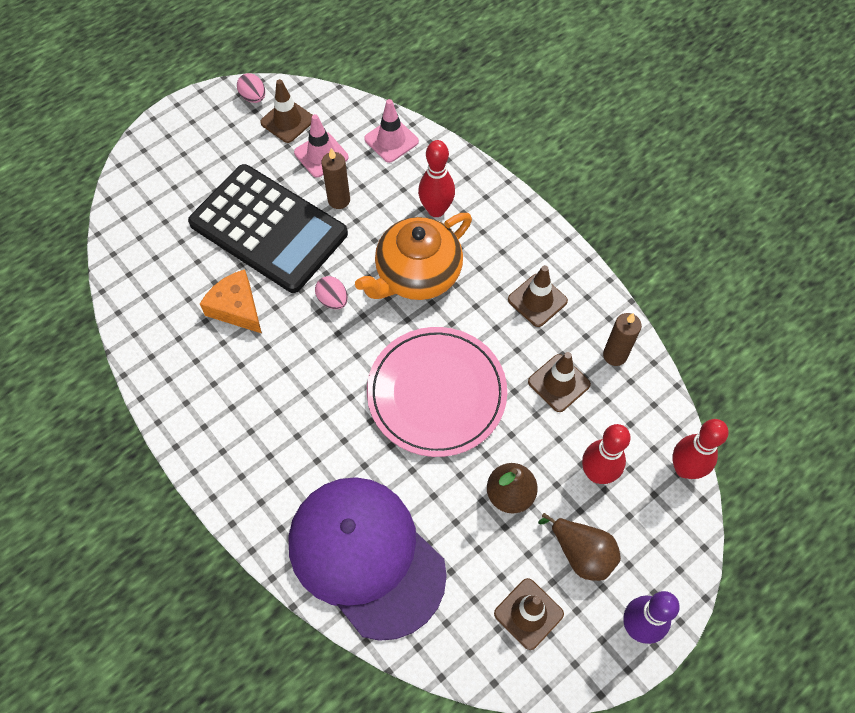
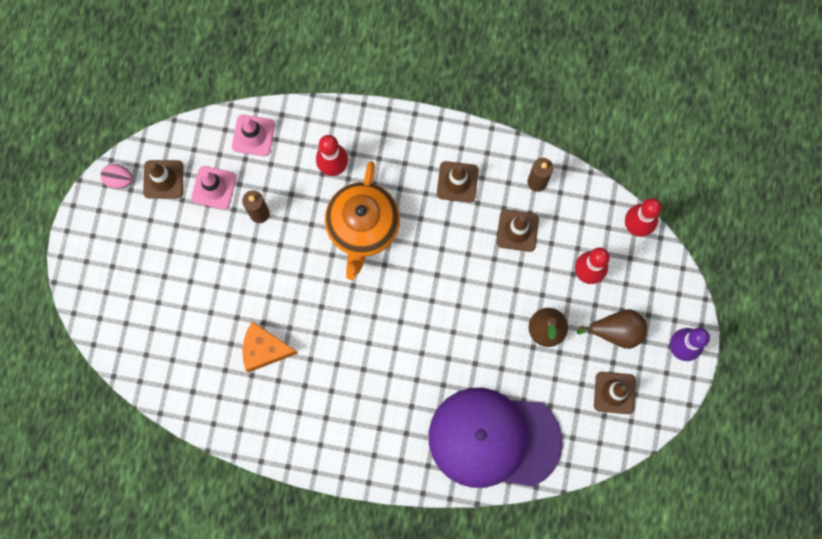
camera: 40 degrees left, 15 degrees up
black calculator [188,164,348,293] -> none
pink egg [315,276,348,309] -> none
pink plate [367,327,507,457] -> none

